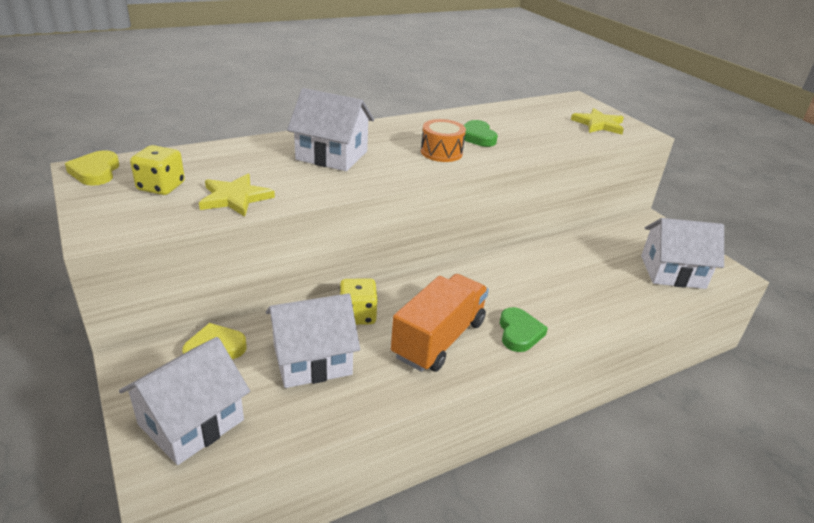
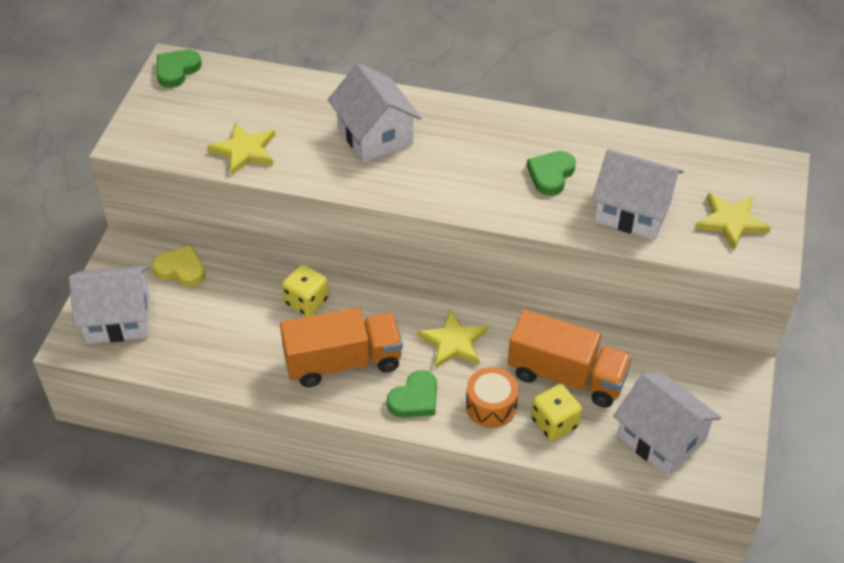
camera: 45 degrees right, 15 degrees up
yellow heart [65,150,119,186] -> green heart [156,49,202,88]
yellow dice [130,145,185,195] -> yellow dice moved to [531,384,582,441]
white house [266,293,360,388] -> white house moved to [592,149,684,240]
orange drum [421,119,466,162] -> orange drum moved to [466,367,518,428]
none -> yellow star [417,310,488,368]
none -> orange truck [508,309,632,408]

